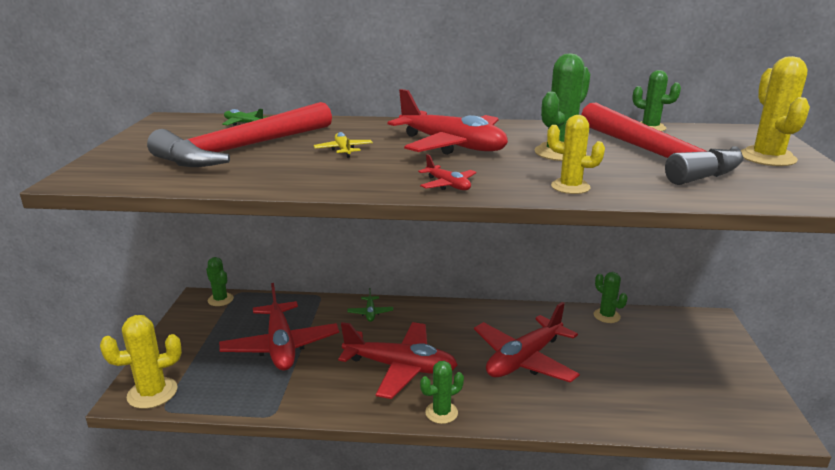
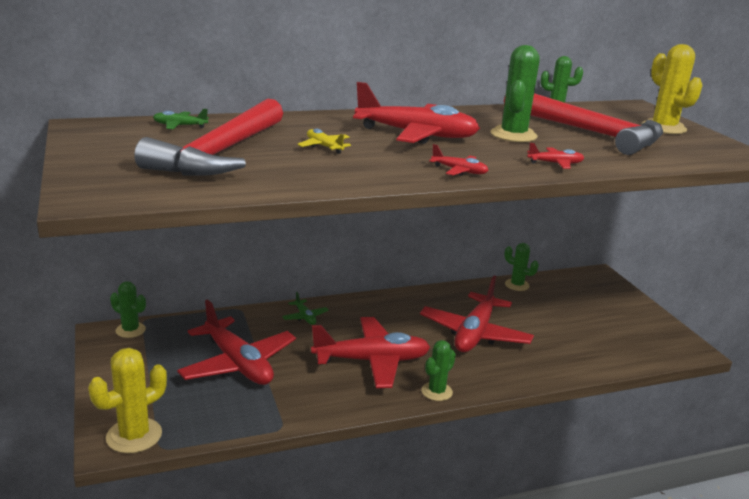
camera: 25 degrees left, 0 degrees up
yellow cactus [547,115,605,194] -> red plane [527,143,584,169]

